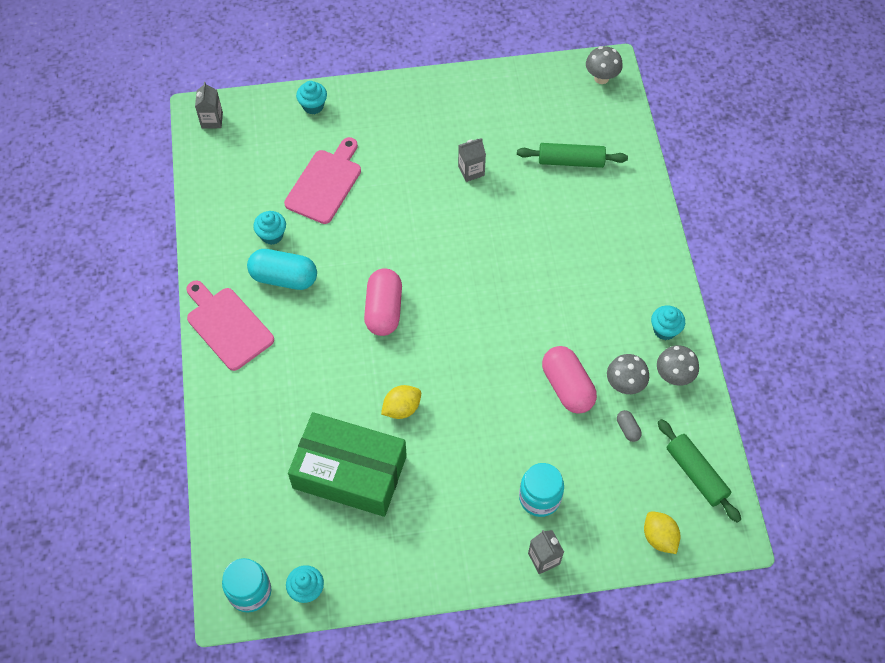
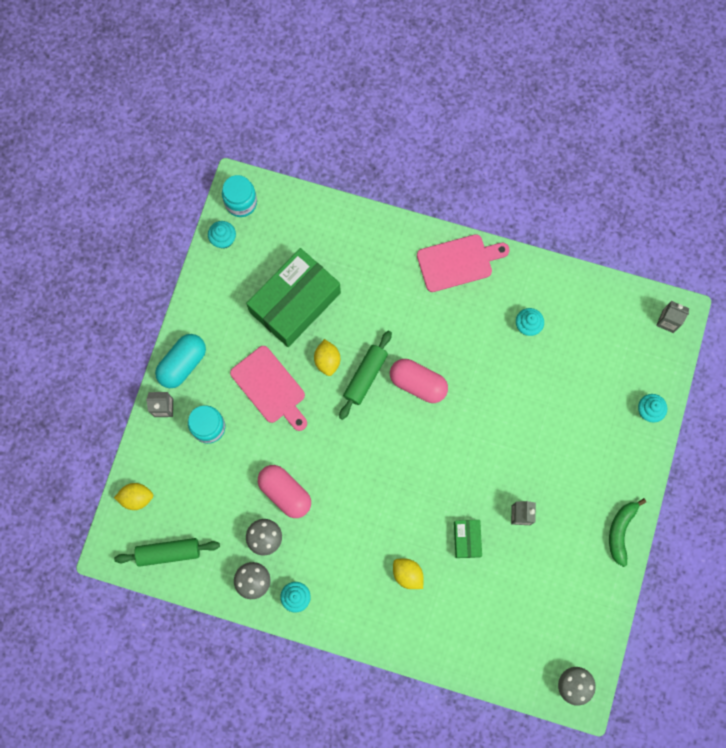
camera: 115 degrees right, 15 degrees up
turquoise capsule [247,249,317,290] -> turquoise capsule moved to [155,334,206,388]
pink cutting board [284,137,361,224] -> pink cutting board moved to [230,346,307,431]
green rolling pin [517,143,628,168] -> green rolling pin moved to [339,331,392,420]
pink capsule [542,346,597,414] -> pink capsule turned 45 degrees clockwise [258,465,311,518]
grey capsule [617,410,642,442] -> none
none -> yellow lemon [393,559,423,589]
none -> green box [454,520,482,558]
none -> green banana [609,498,646,567]

